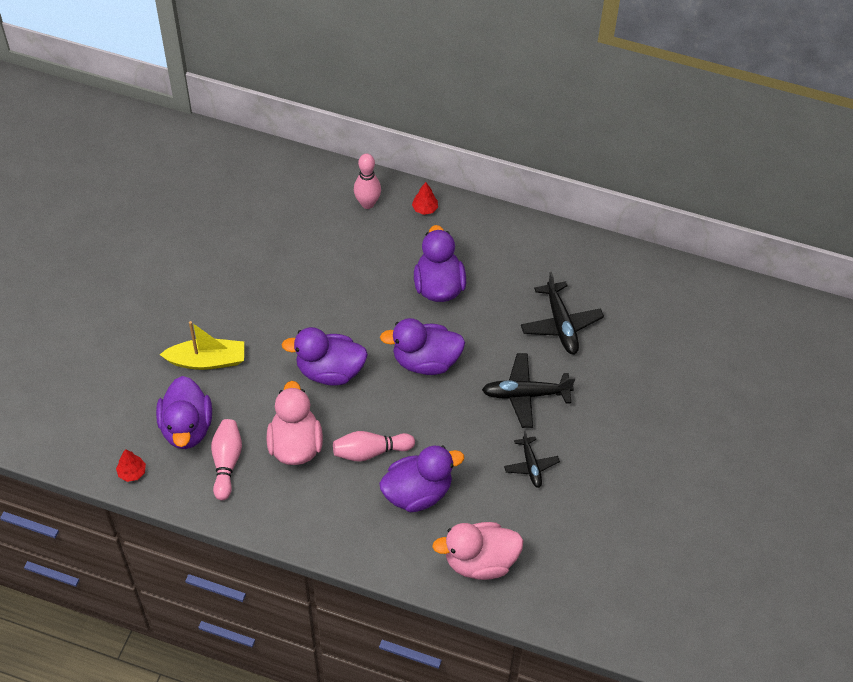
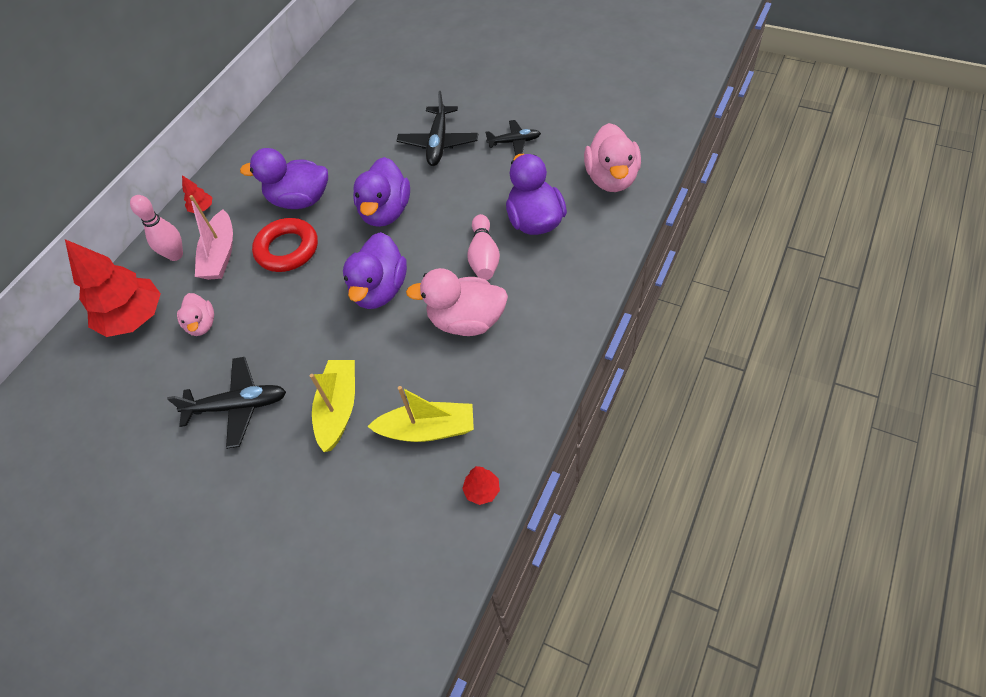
camera: 75 degrees left, 0 degrees up
purple duck [156,376,212,449] -> yellow boat [367,386,474,442]
pink bowling pin [211,419,242,500] -> none
black plane [521,272,604,355] -> black plane moved to [167,357,286,449]
none -> red tree [65,239,161,337]
none -> pink duck [177,293,214,336]
none -> pink boat [189,195,233,280]
none -> red ring [252,218,318,272]

